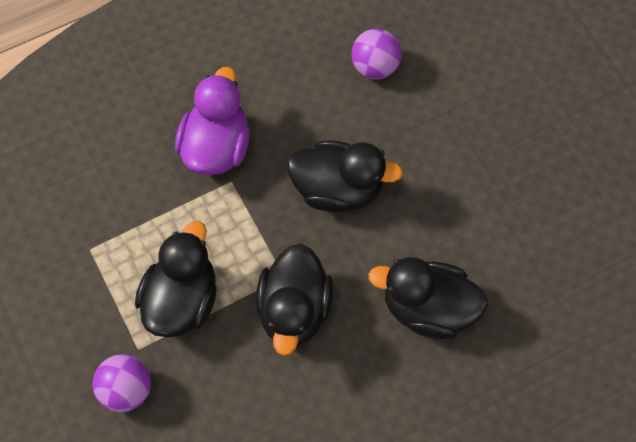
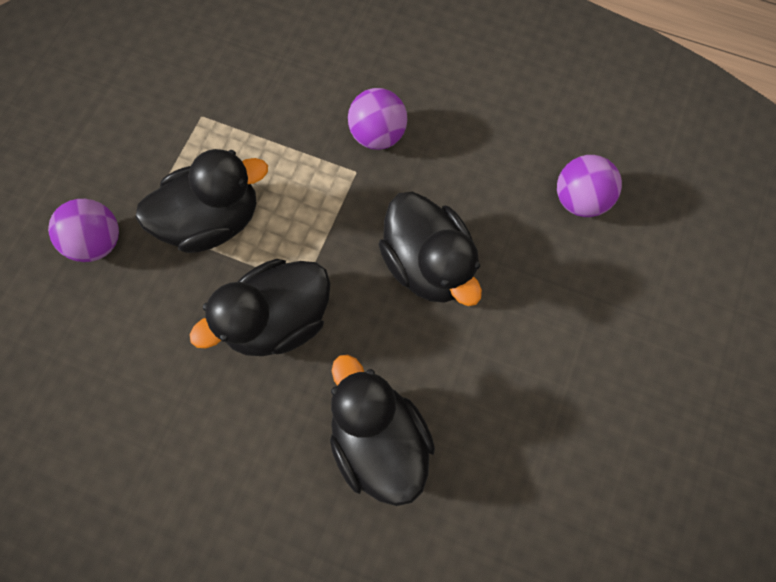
camera: 50 degrees right, 5 degrees up
purple duck [175,67,250,175] -> purple ball [348,88,407,150]

